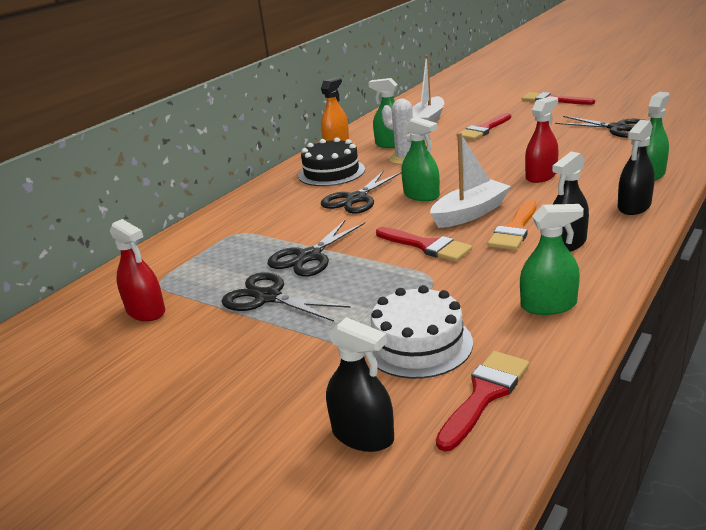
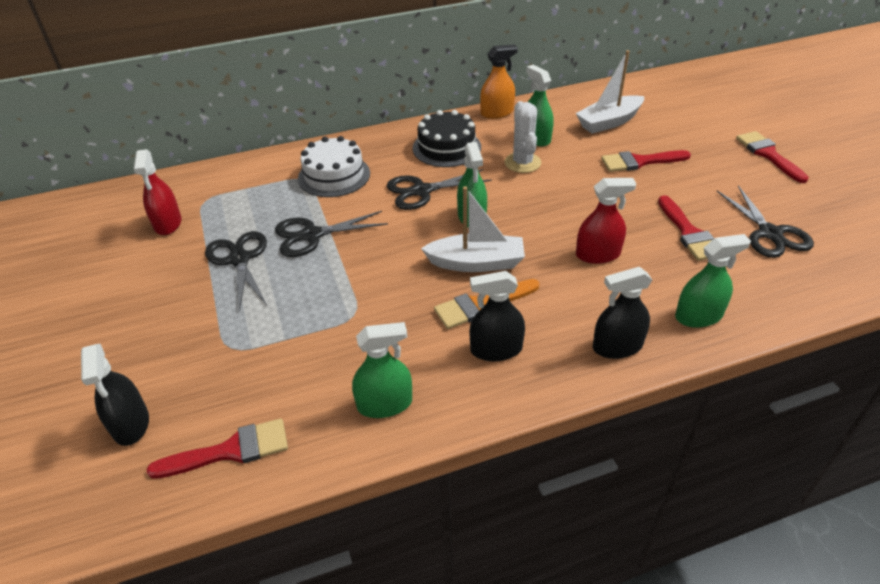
camera: 35 degrees right, 15 degrees up
white cake [371,285,473,379] -> white cake moved to [298,136,370,197]
red brush [376,227,472,262] -> red brush moved to [658,195,714,261]
green spray bottle [520,204,584,315] -> green spray bottle turned 45 degrees counterclockwise [352,322,412,418]

